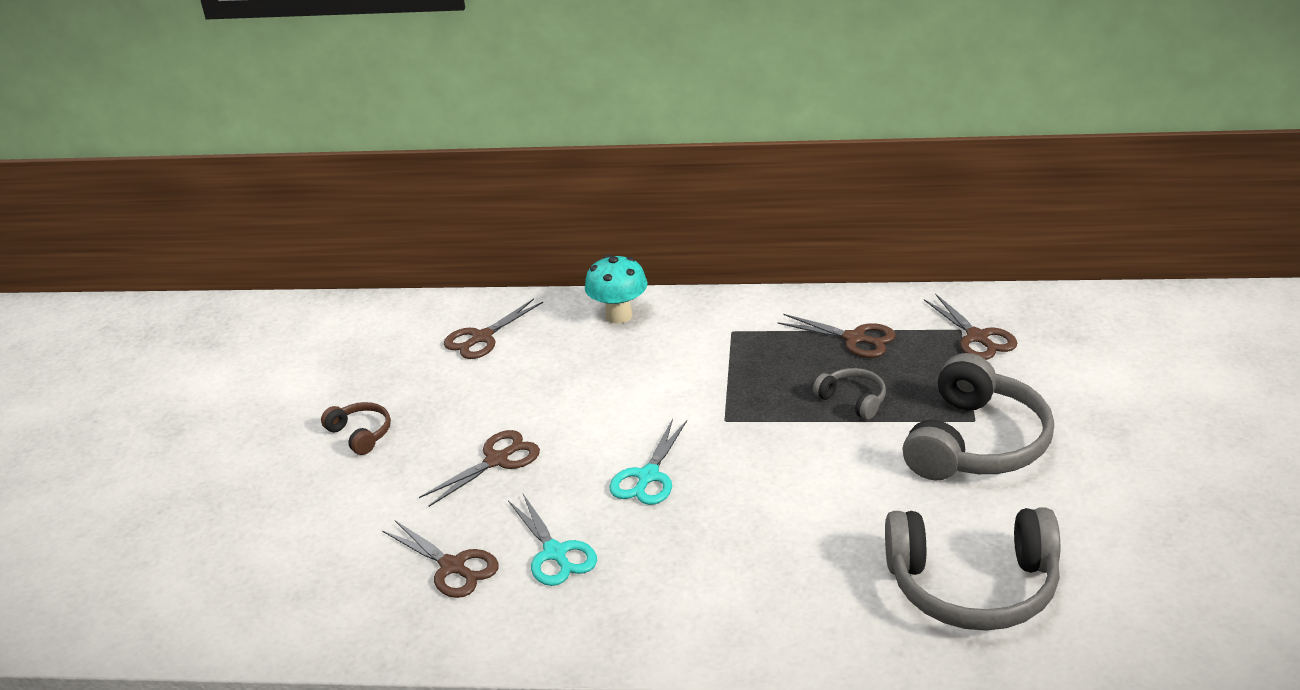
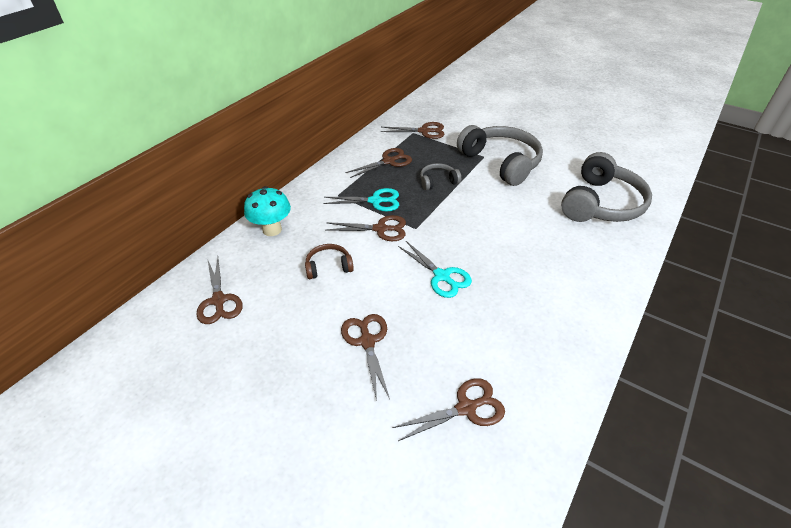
camera: 65 degrees left, 10 degrees up
brown headphones [321,402,391,455] -> brown headphones moved to [305,244,354,279]
turquoise scissors [508,494,597,586] -> turquoise scissors moved to [323,188,399,211]
none -> brown scissors [326,215,406,241]

